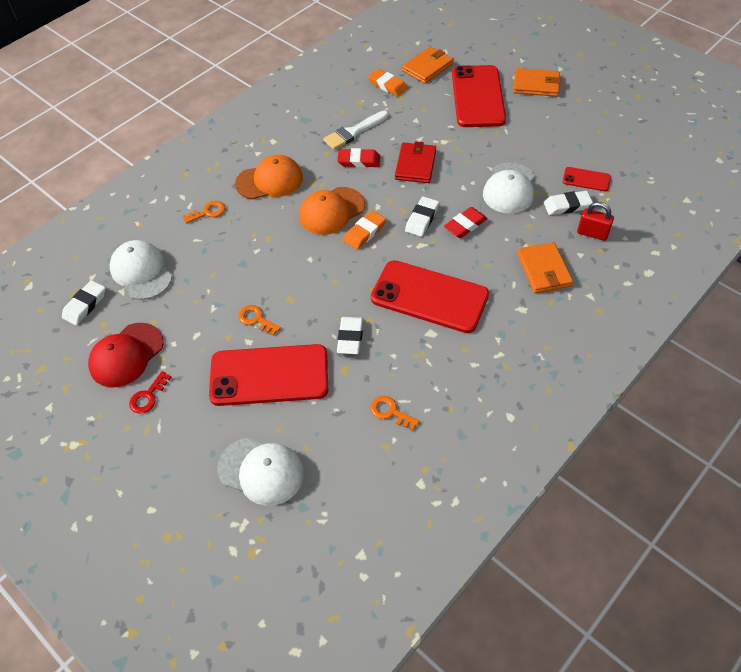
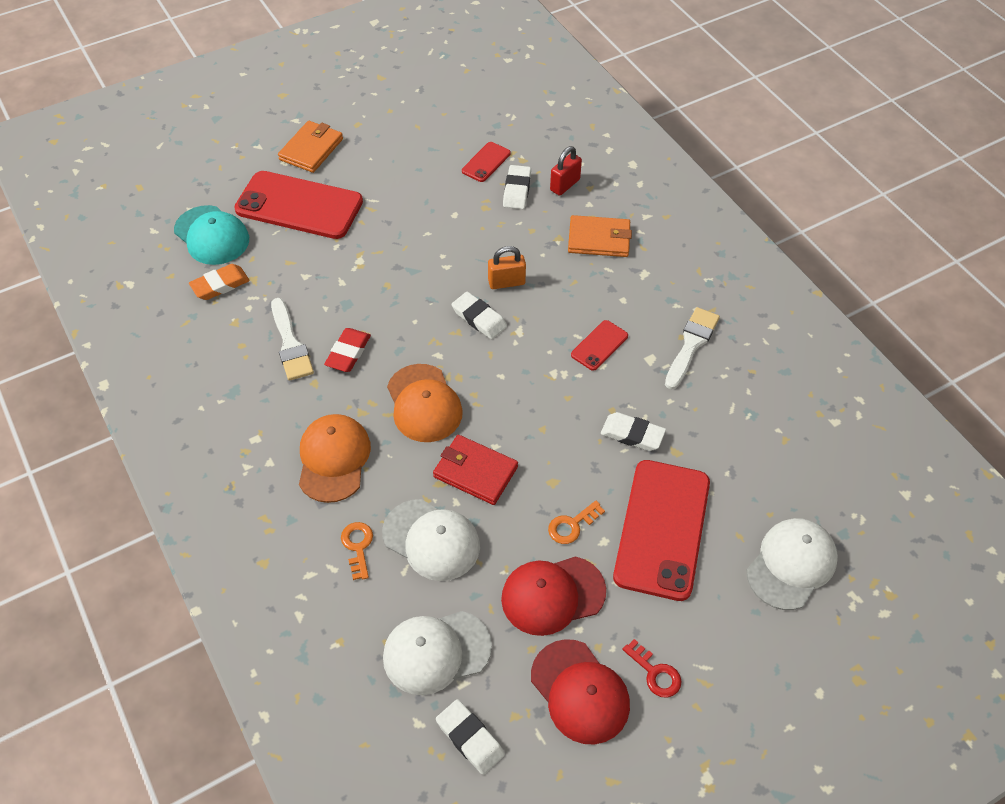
camera: 75 degrees left, 0 degrees up
orange eraser [343,210,386,250] -> none
orange key [370,396,420,431] -> none
red phone [371,260,489,333] -> red phone [571,320,628,371], size x0.46
red wallet [395,141,436,183] -> red wallet moved to [433,435,518,505]
orange wallet [402,47,453,84] -> turquoise cap [174,205,249,265]
red eraser [444,207,488,238] -> orange padlock [488,246,526,289]
white cap [483,162,534,214] -> white cap moved to [382,499,480,581]
none -> red cap [501,556,606,636]
none -> white brush [665,307,720,390]

